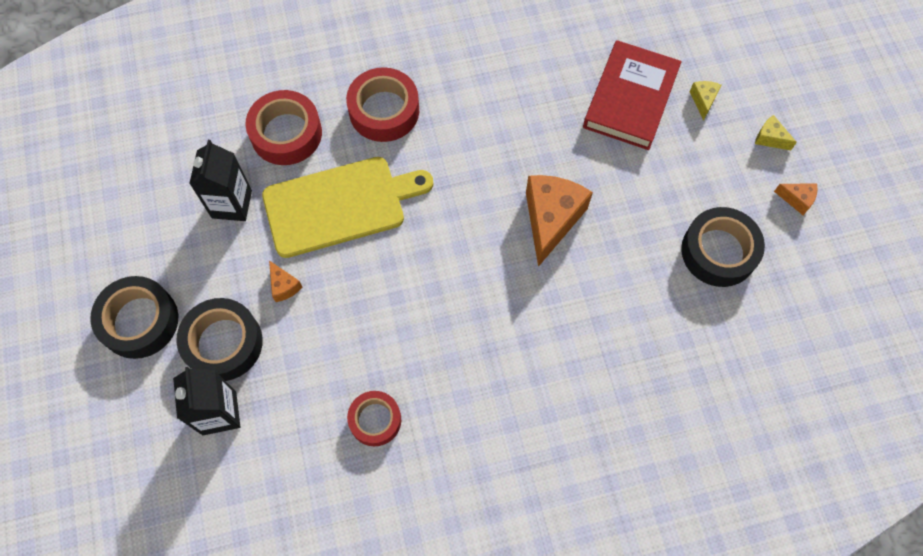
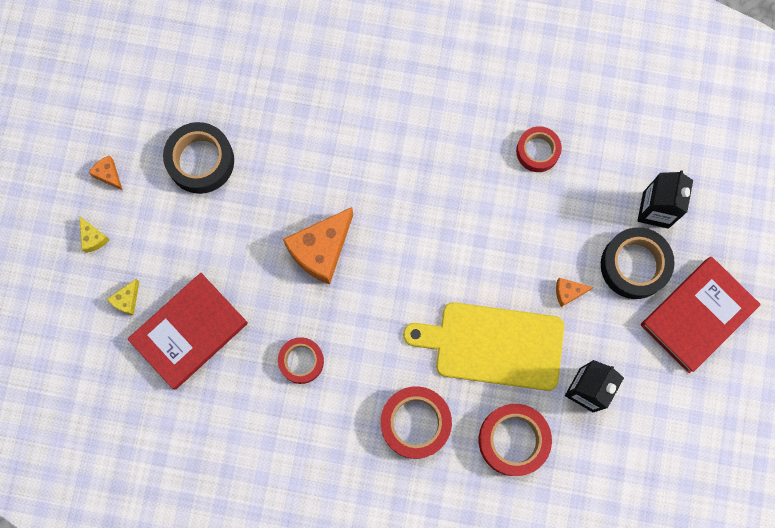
camera: 155 degrees left, 10 degrees up
black tape [90,276,178,359] -> red book [641,257,761,373]
orange cheese [269,260,302,302] -> orange cheese turned 90 degrees counterclockwise [556,278,593,307]
none -> red tape [278,337,324,384]

